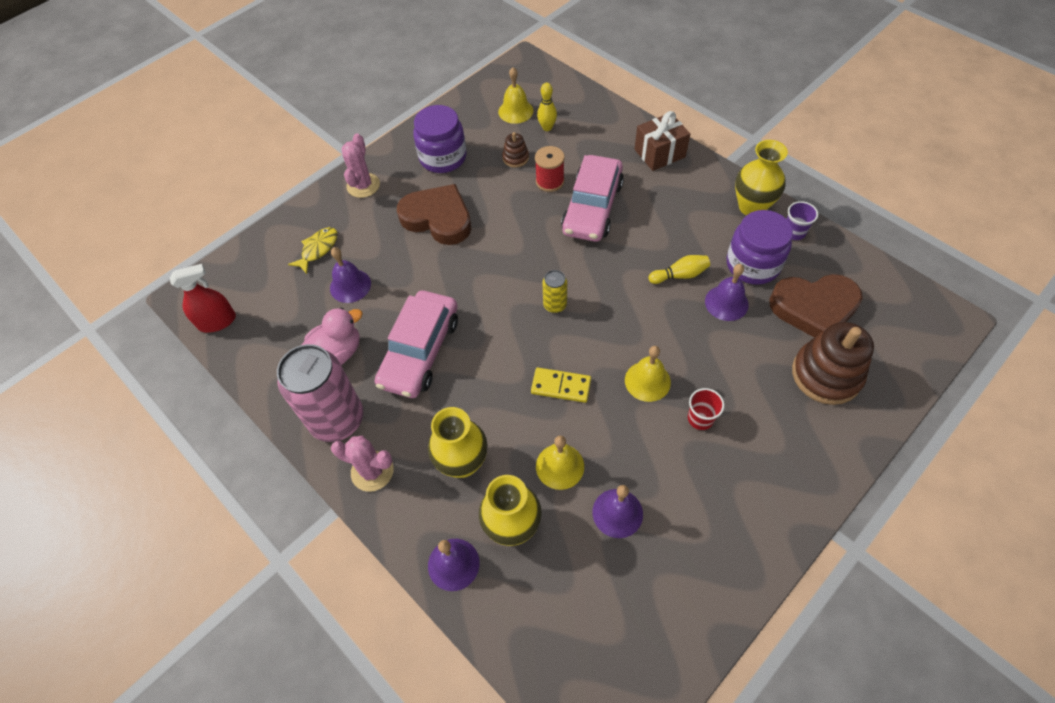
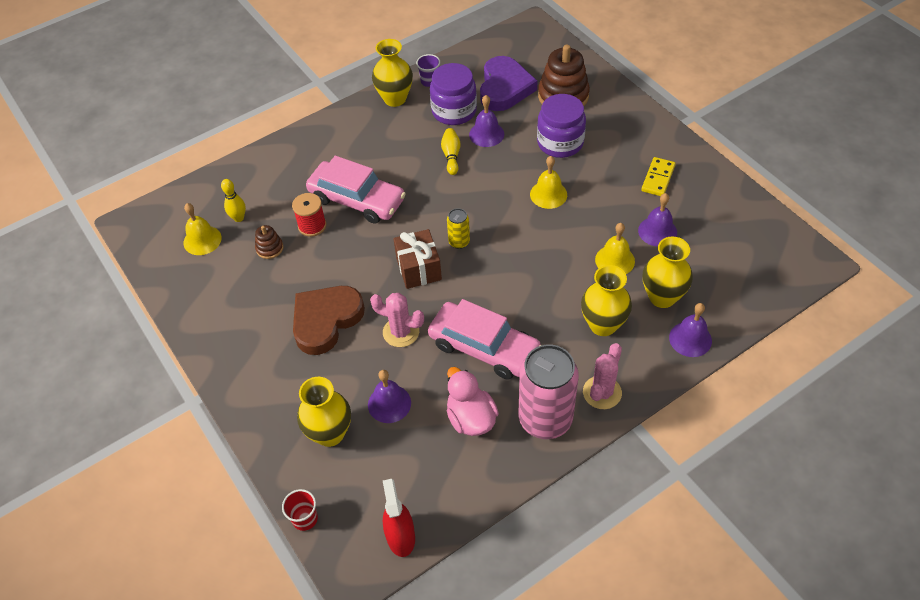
camera: 80 degrees left, 5 degrees down
yellow fish [288,227,337,274] -> yellow vase [297,377,351,447]
pink cactus [342,133,380,198] -> pink cactus moved to [370,293,424,347]
purple jar [413,105,466,173] -> purple jar moved to [537,94,586,158]
yellow domino [531,368,591,403] -> yellow domino moved to [641,157,675,196]
brown gift [634,111,690,171] -> brown gift moved to [393,229,442,289]
red cup [688,388,724,430] -> red cup moved to [282,489,318,531]
brown heart [769,274,863,338] -> purple heart [480,56,537,111]

